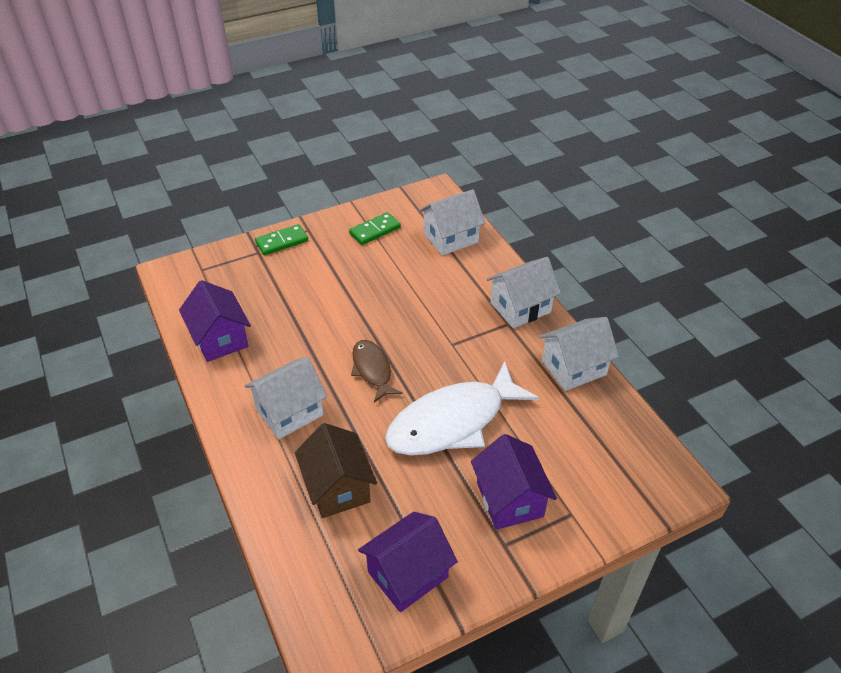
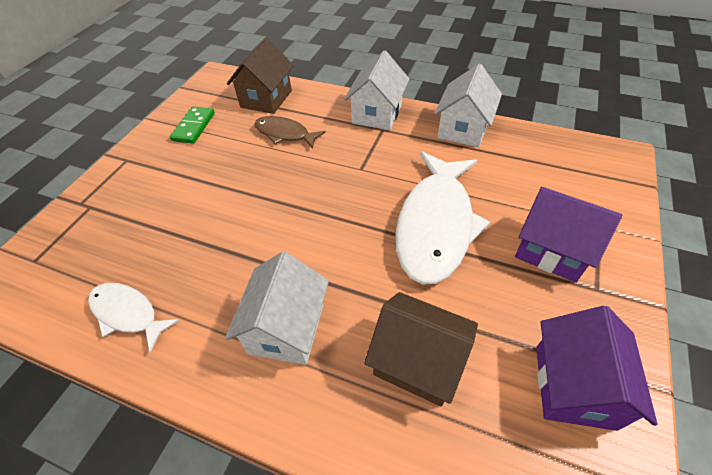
camera: 40 degrees left, 5 degrees up
purple house [179,280,251,362] -> white fish [88,283,180,353]
green domino [255,224,308,255] -> none
brown fish [351,340,402,403] -> brown fish moved to [254,116,326,149]
white house [419,189,485,256] -> brown house [227,38,294,114]

